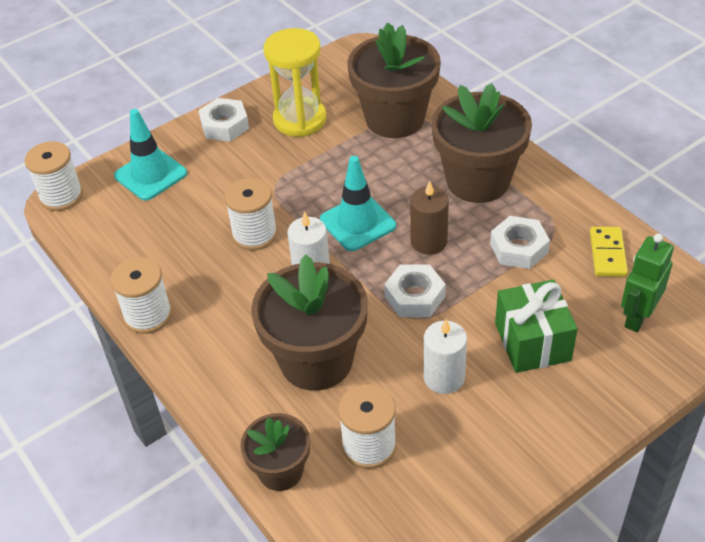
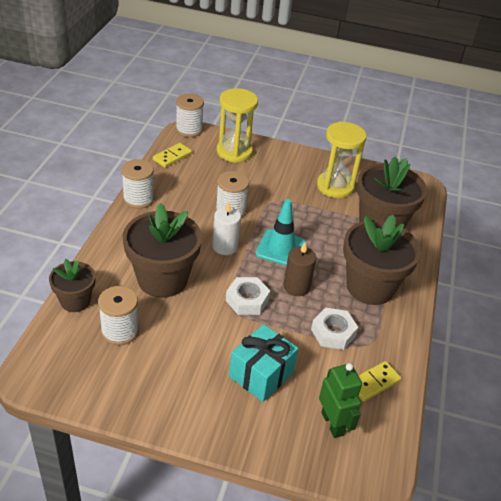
camera: 45 degrees right, 5 degrees down
turquoise traffic cone [114,109,187,201] -> yellow hourglass [217,88,258,163]
white nut [198,98,249,142] -> none
white candle [424,319,467,394] -> none
green gift [495,279,578,373] -> turquoise gift [229,324,299,402]
green robot [621,234,674,332] -> green robot turned 75 degrees clockwise [319,363,362,438]
none -> yellow domino [153,143,192,168]

